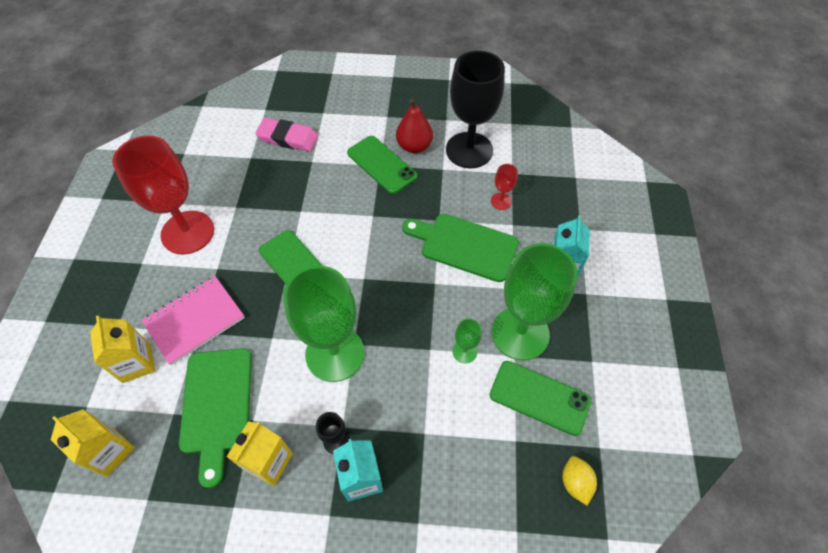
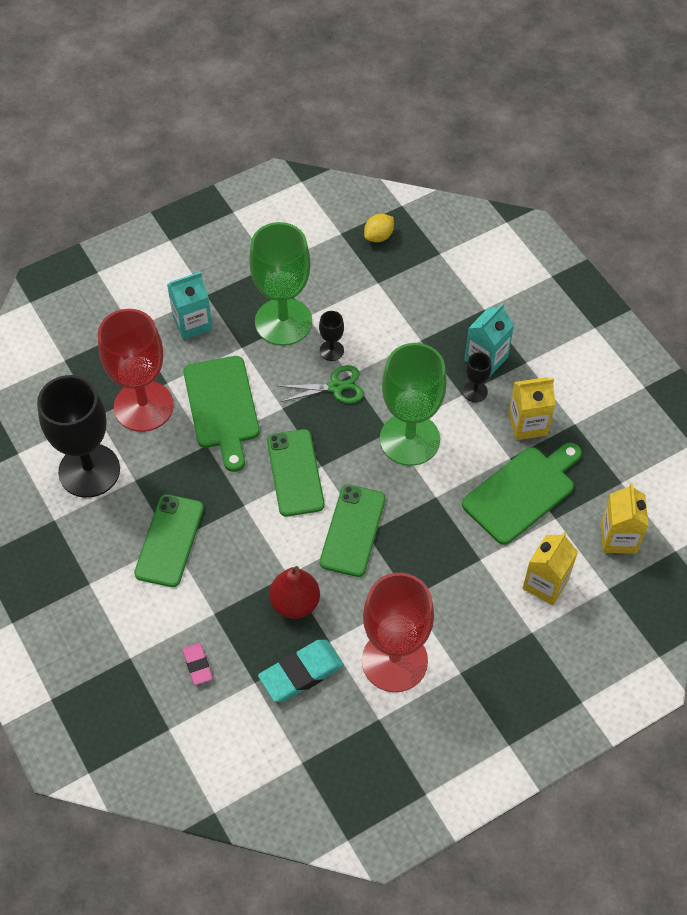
camera: 125 degrees left, 0 degrees up
pink notebook [141,276,245,365] -> none
pink eraser [255,118,318,152] -> pink eraser [182,643,212,685], size x0.55
red pear [396,99,433,153] -> red pear moved to [269,566,320,619]
green goblet [452,319,482,363] -> black goblet [319,311,344,361]
green phone [490,361,591,436] -> green phone moved to [267,429,325,517]
red goblet [491,164,518,210] -> red goblet [98,309,174,432], size x2.38
none -> turquoise eraser [258,640,344,702]
none -> green scissors [278,365,364,403]

